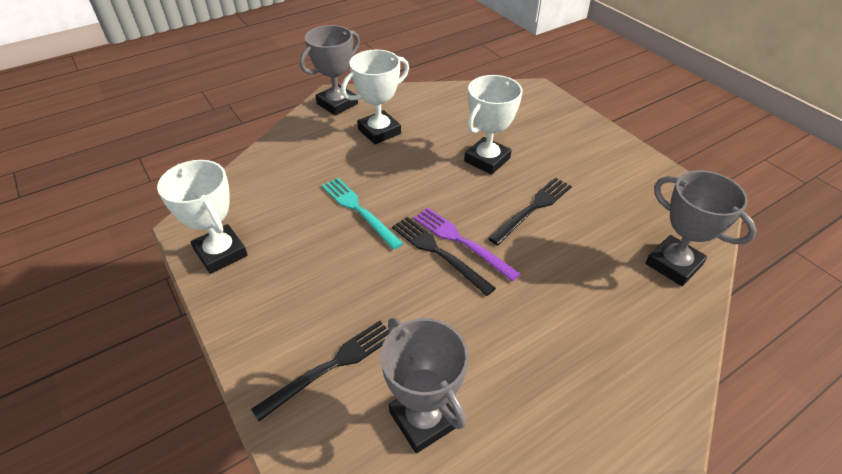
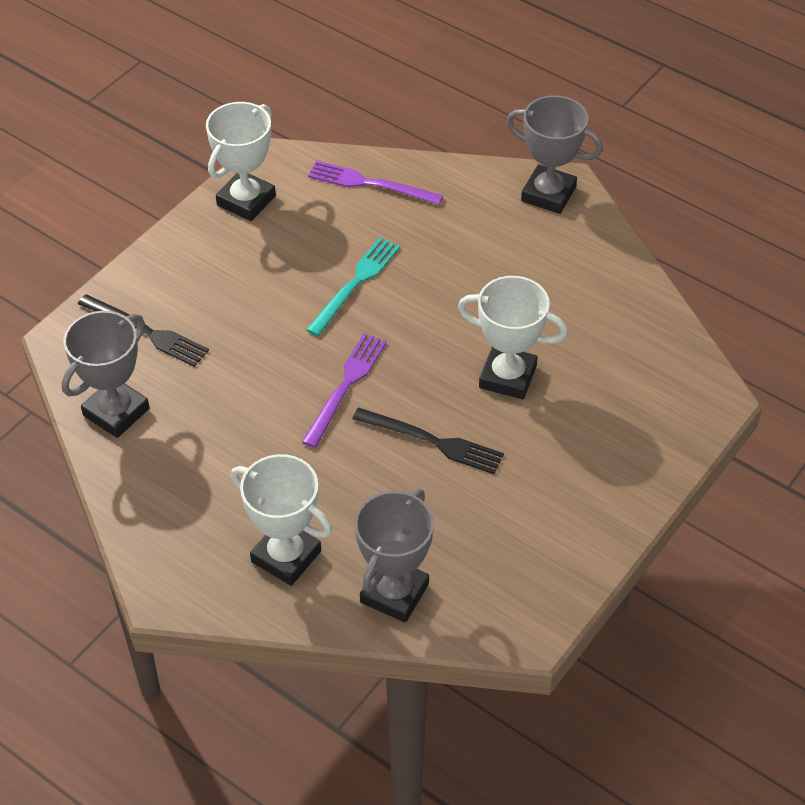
camera: 70 degrees right, 5 degrees up
white trophy [341,50,409,144] -> white trophy moved to [231,454,332,586]
black fork [392,217,496,296] -> none
none -> purple fork [308,161,443,205]

